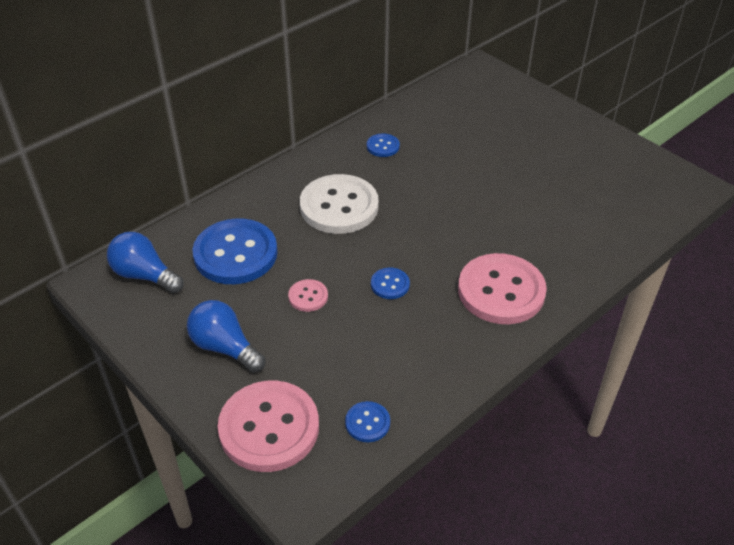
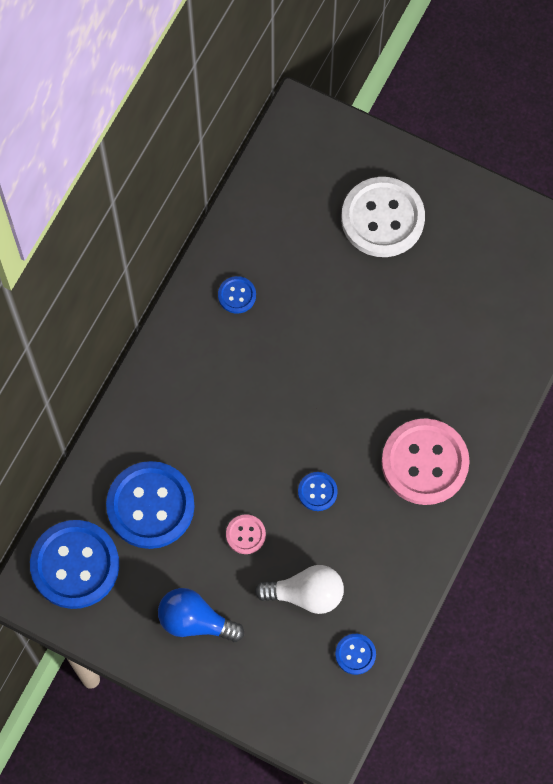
camera: 20 degrees left, 25 degrees up
blue light bulb [107,232,184,293] -> blue button [30,520,119,609]
pink button [218,381,319,472] -> none
white button [300,174,379,234] -> white button moved to [341,177,425,257]
none -> white light bulb [255,565,344,614]

